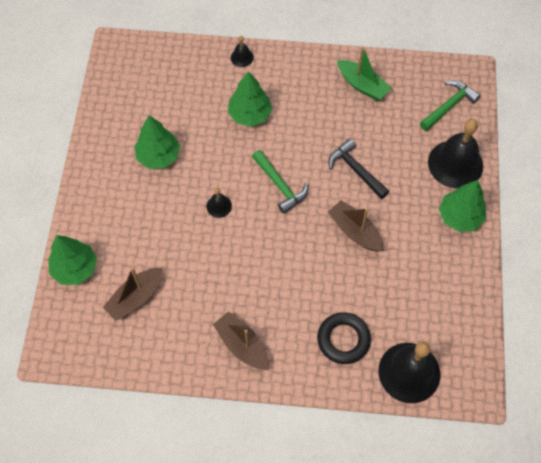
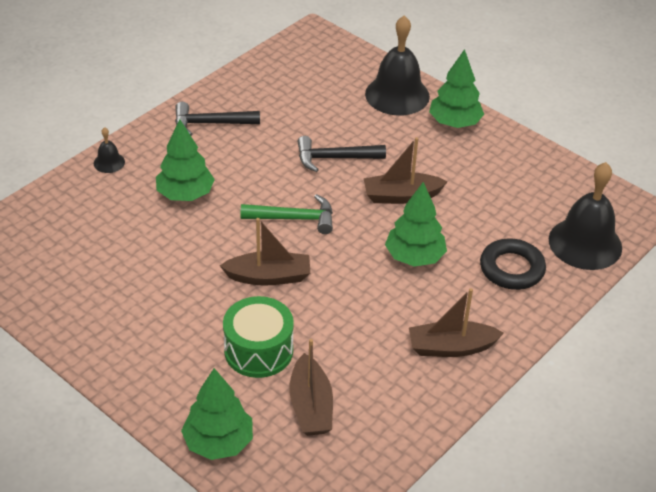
camera: 55 degrees left, 20 degrees down
green tree [135,116,180,169] -> green tree moved to [385,182,447,267]
black bell [207,188,232,218] -> brown boat [220,218,310,286]
green boat [337,46,391,101] -> none
green hammer [420,80,481,131] -> none
none -> black hammer [175,102,260,136]
none -> green drum [223,296,294,378]

